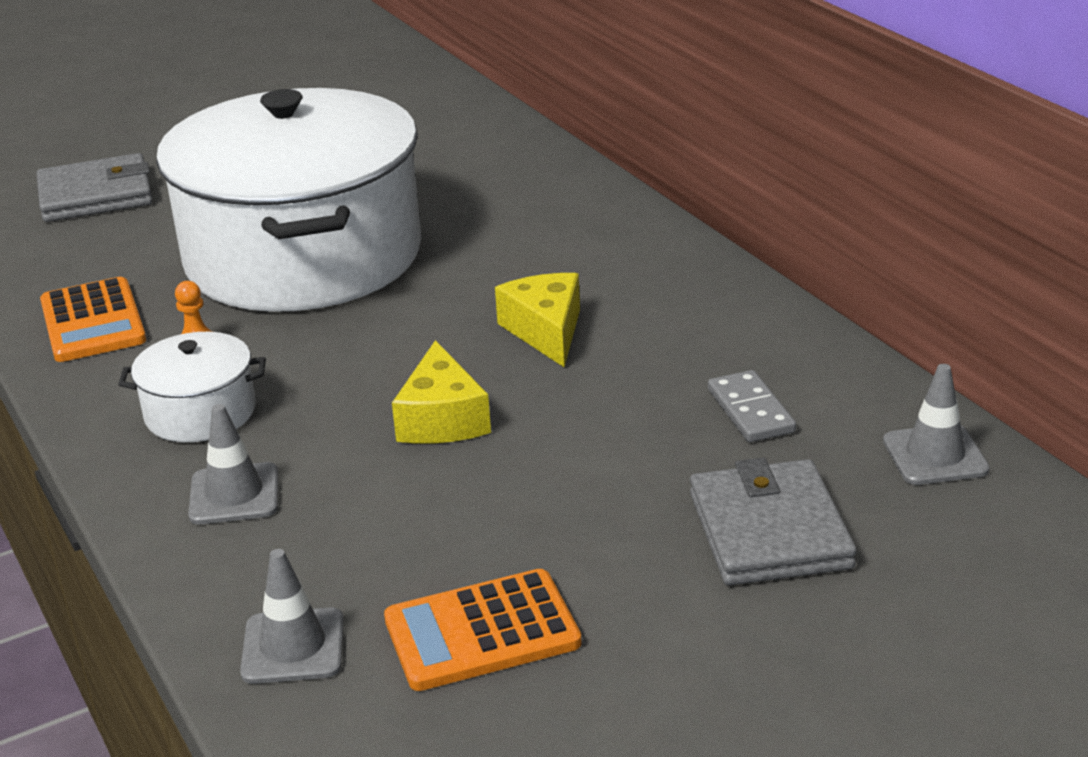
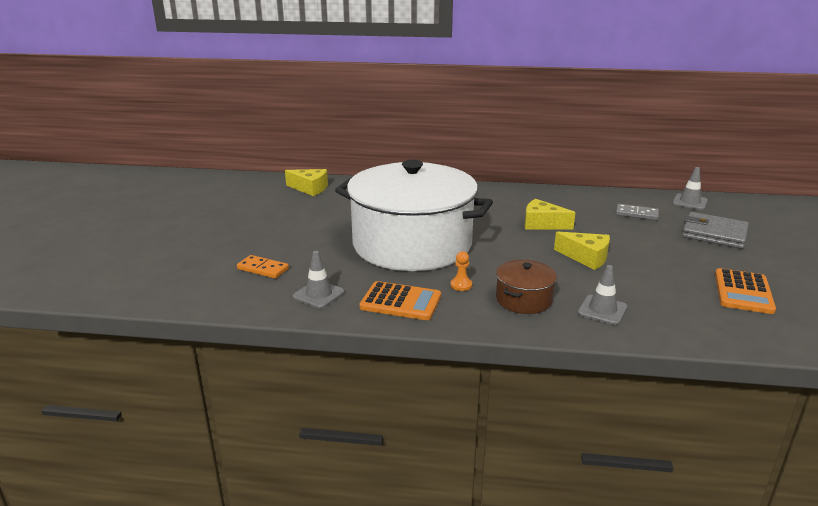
camera: 55 degrees left, 5 degrees down
grey wallet [37,153,153,222] -> orange domino [237,255,289,279]
white pot [118,332,266,442] -> brown pot [496,260,557,314]
grey traffic cone [240,549,344,684] -> grey traffic cone moved to [293,251,345,308]
none -> yellow cheese [285,169,328,196]

